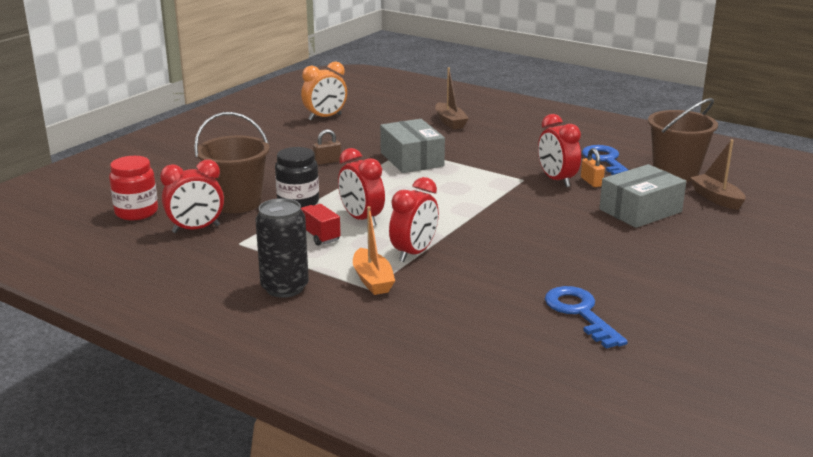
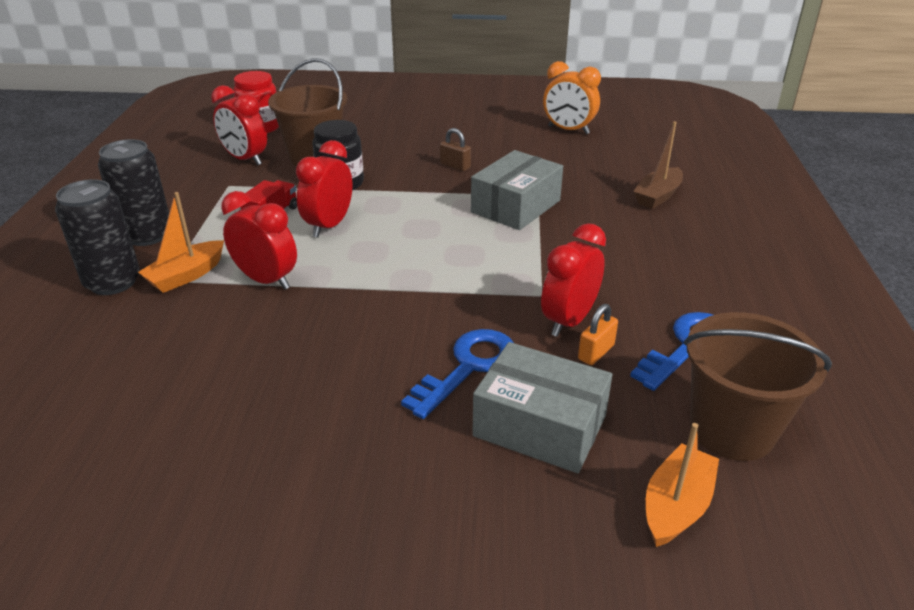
camera: 60 degrees right, 10 degrees up
red clock [389,177,439,262] -> red clock turned 150 degrees counterclockwise [221,191,297,290]
blue key [545,286,628,349] -> blue key moved to [401,329,514,419]
brown boat [690,140,746,210] -> orange boat [646,423,719,547]
none -> black can [55,179,140,295]

